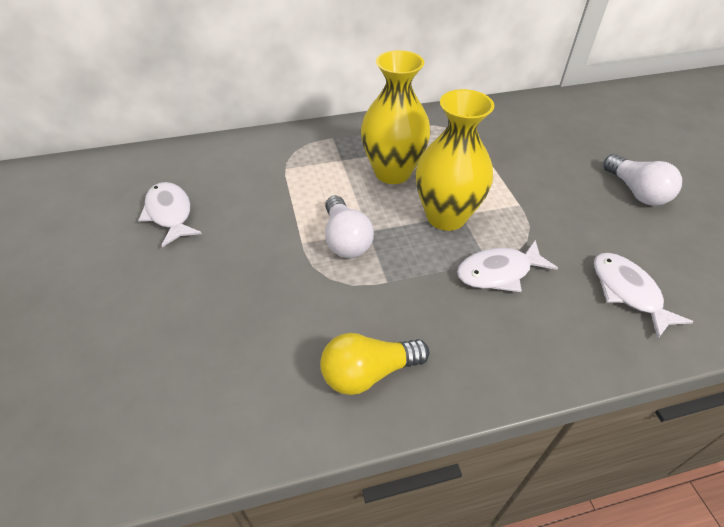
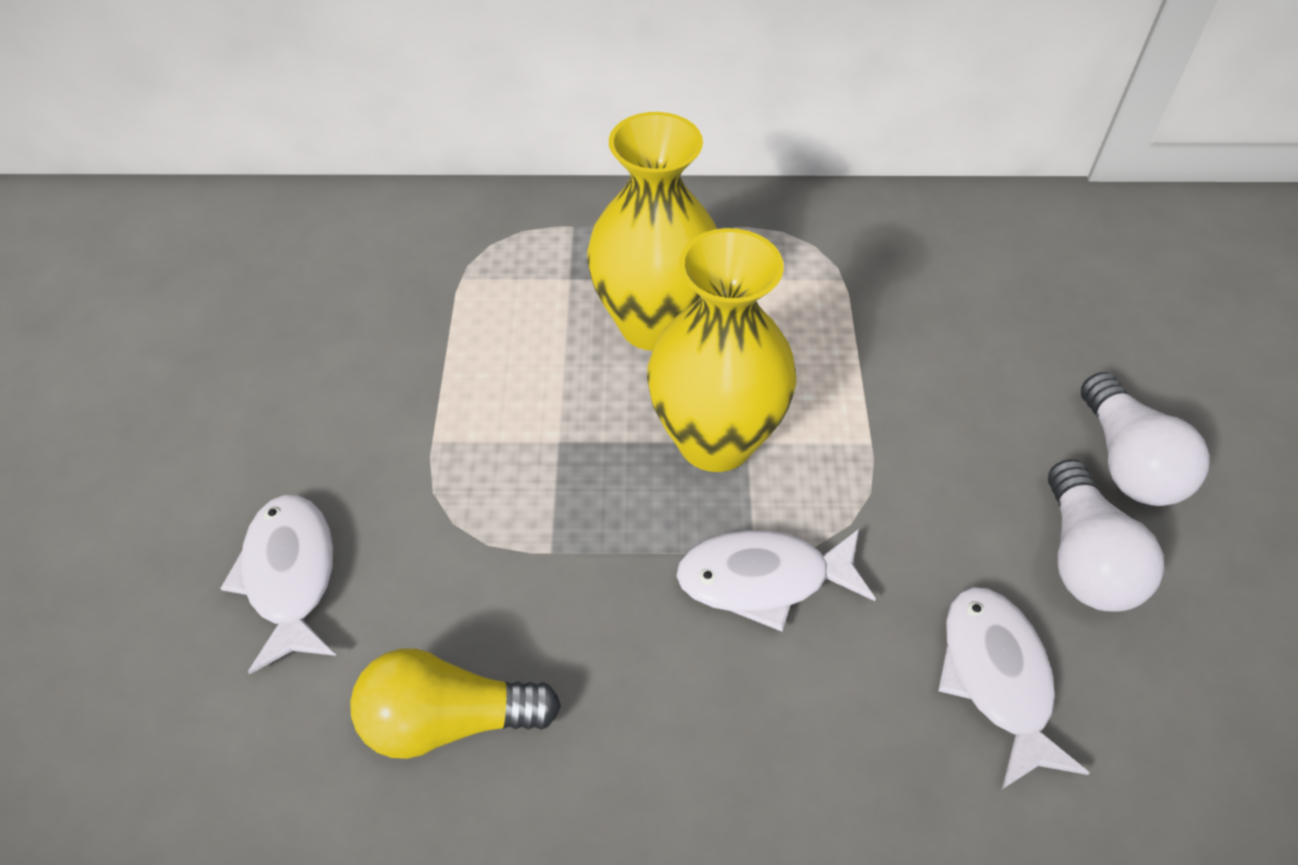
camera: 15 degrees right, 5 degrees up
white fish [138,182,202,247] -> white fish moved to [220,495,336,674]
white light bulb [325,196,374,258] -> white light bulb moved to [1048,459,1164,612]

